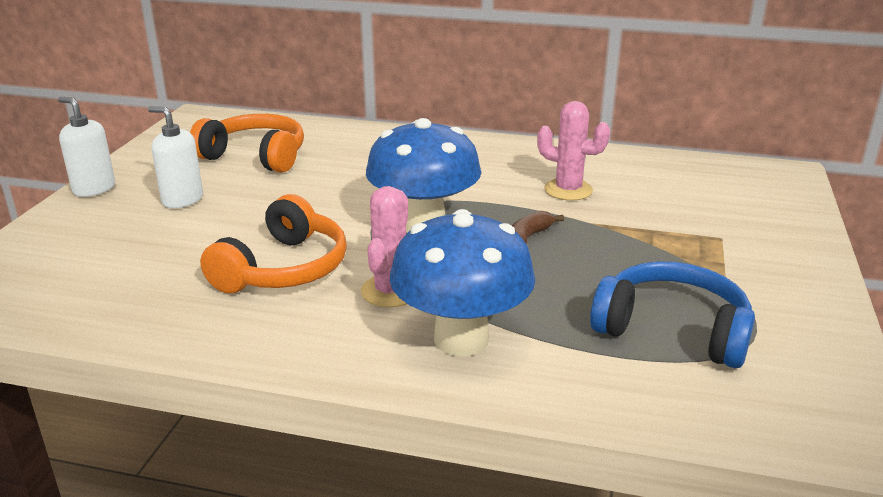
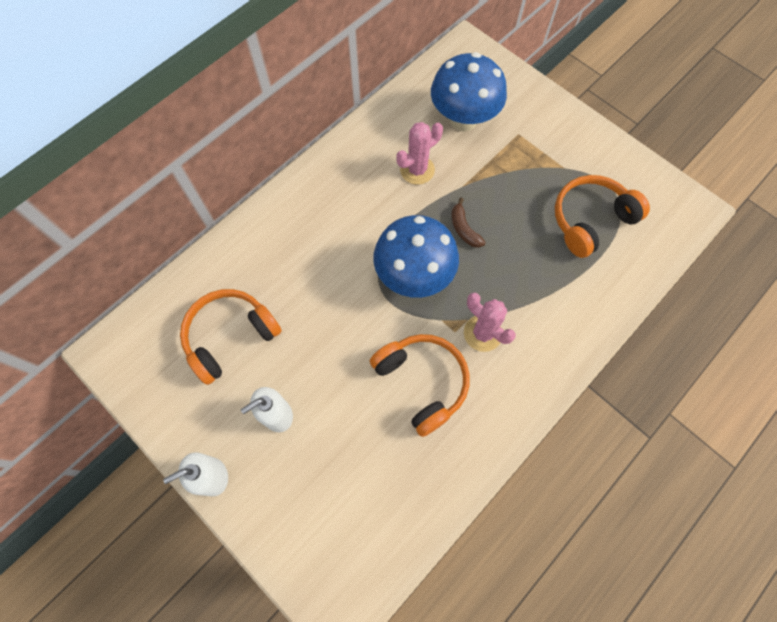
camera: 60 degrees left, 40 degrees up
blue mushroom [390,209,535,357] -> blue mushroom moved to [431,52,507,132]
blue headphones [590,261,755,368] -> orange headphones [555,175,650,258]

